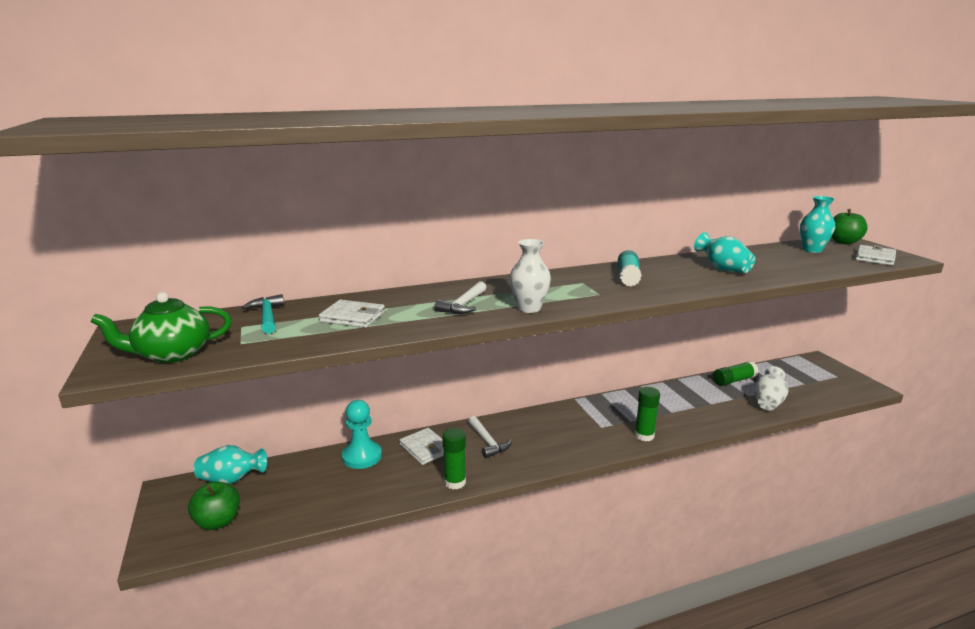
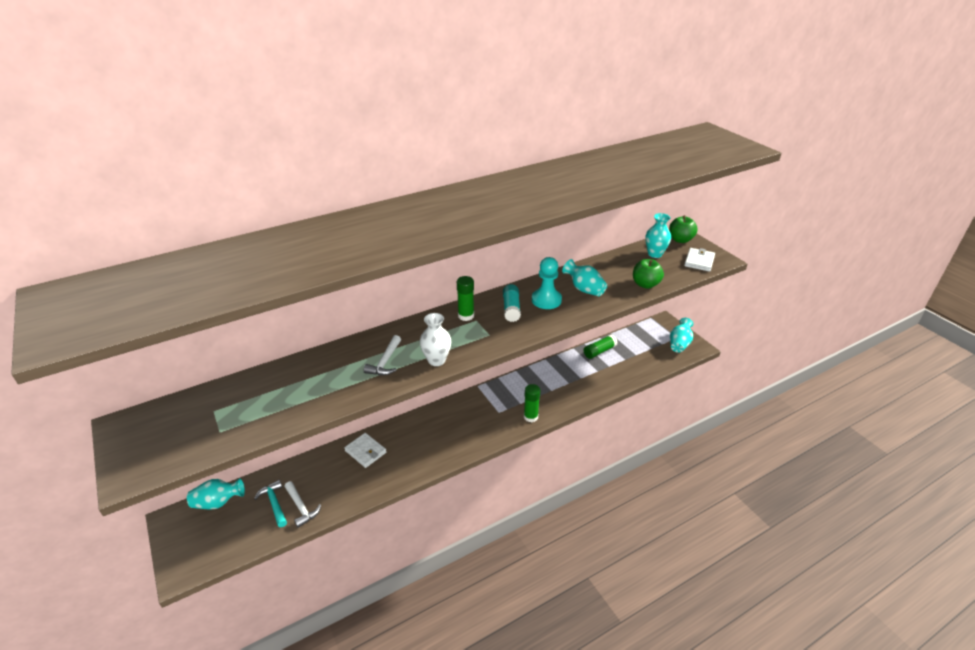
camera: 10 degrees left, 15 degrees up
green teapot [91,292,232,363] -> none
green apple [188,482,240,530] -> green apple moved to [633,259,664,289]
turquoise hammer [242,294,284,334] -> turquoise hammer moved to [254,480,287,527]
white wallet [319,300,385,328] -> none
turquoise pawn [342,400,382,469] -> turquoise pawn moved to [532,257,562,309]
green glue stick [442,428,466,489] -> green glue stick moved to [457,276,474,321]
white hammer [468,416,512,458] -> white hammer moved to [284,481,321,528]
white vase [754,366,788,410] -> none
none -> turquoise vase [670,318,693,353]

